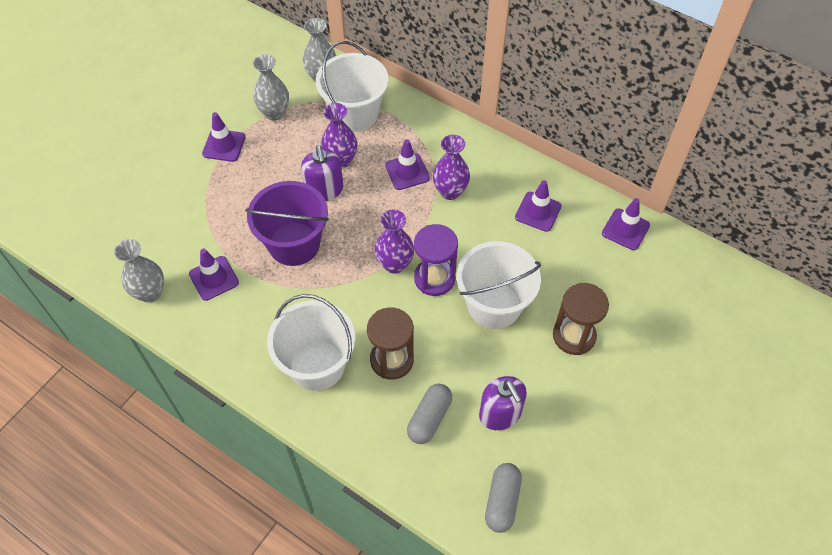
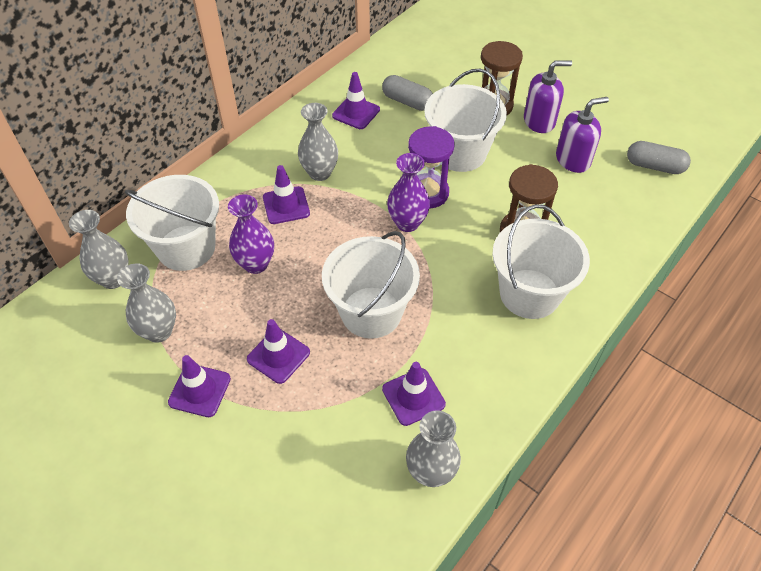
camera: 85 degrees left, 5 degrees down
purple bucket [245,181,329,266] -> white bucket [322,231,420,339]
purple soap dispenser [301,145,344,201] -> purple soap dispenser moved to [524,60,572,133]
grey capsule [407,383,452,444] -> grey capsule moved to [382,75,433,111]
purple vase [433,135,470,200] -> grey vase [298,103,338,181]
purple traffic cone [602,198,650,250] -> purple traffic cone moved to [247,319,310,384]

